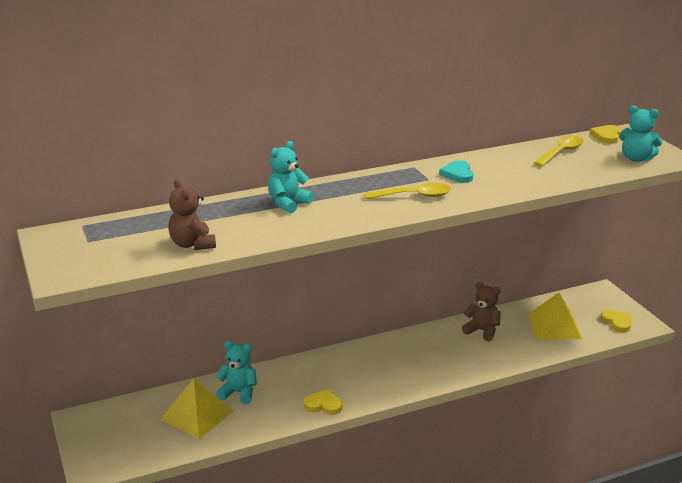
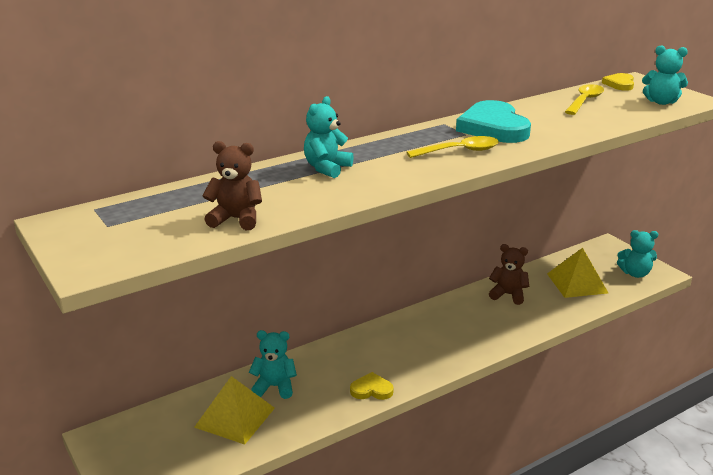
camera: 10 degrees left, 0 degrees up
brown teddy bear [168,180,216,250] -> brown teddy bear turned 135 degrees clockwise [202,141,262,230]
turquoise heart [439,160,473,183] -> turquoise heart [456,100,531,143], size x1.96
yellow heart [600,310,631,332] -> turquoise teddy bear [617,230,658,278]

